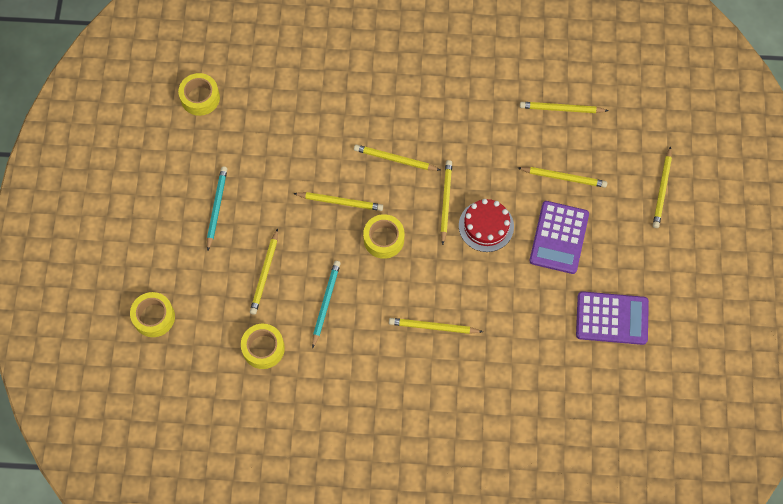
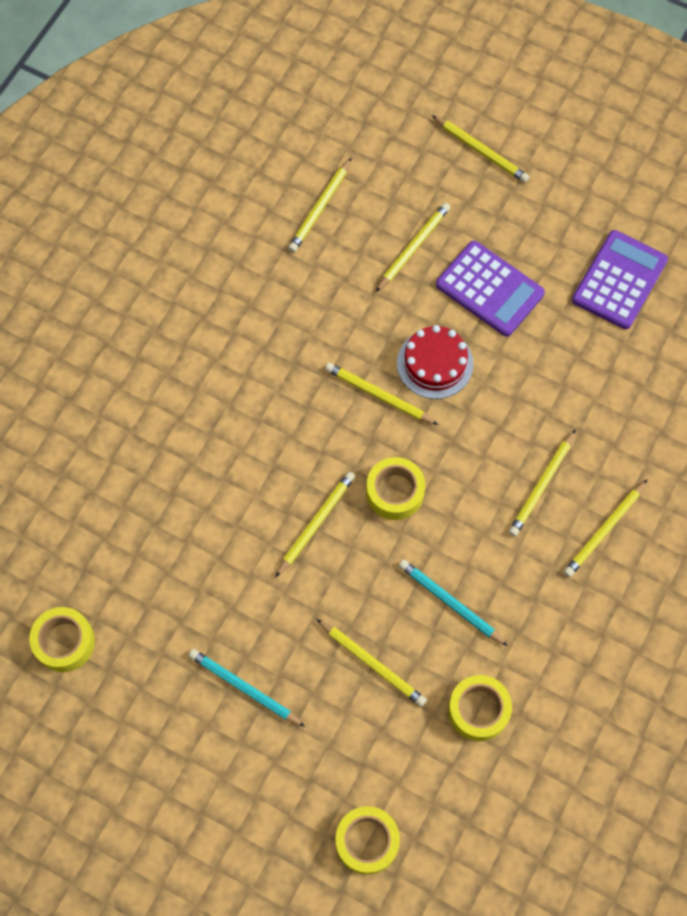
camera: 65 degrees left, 0 degrees up
yellow pencil [354,144,440,171] -> yellow pencil moved to [563,479,648,577]

